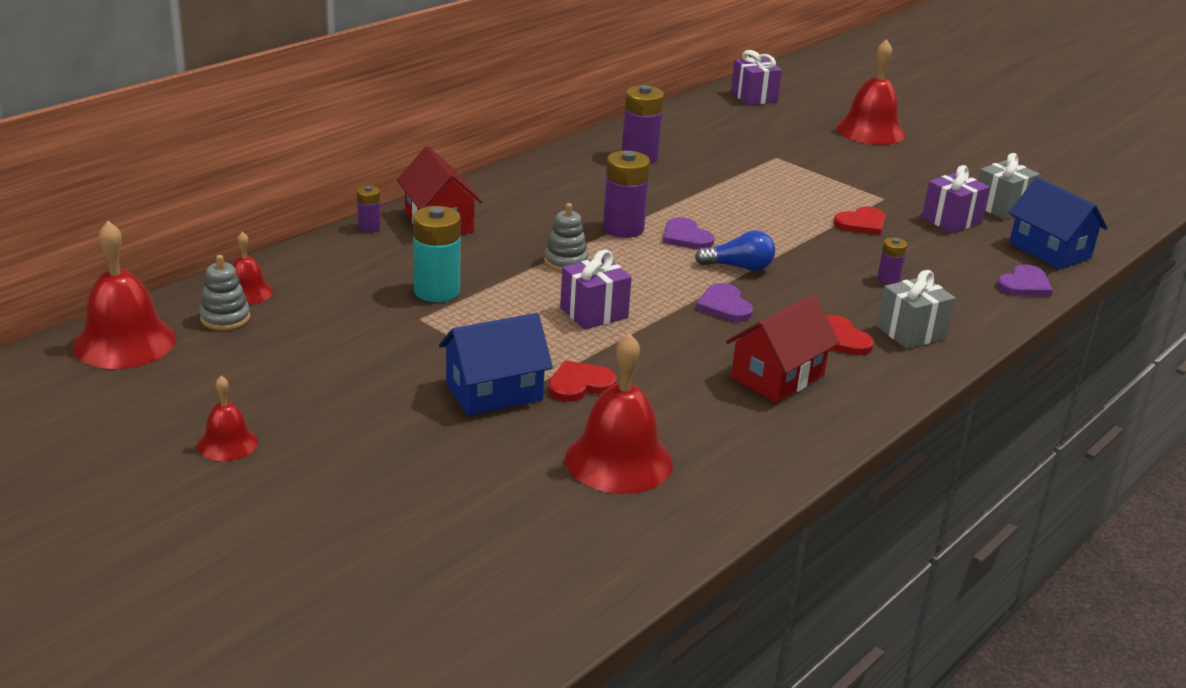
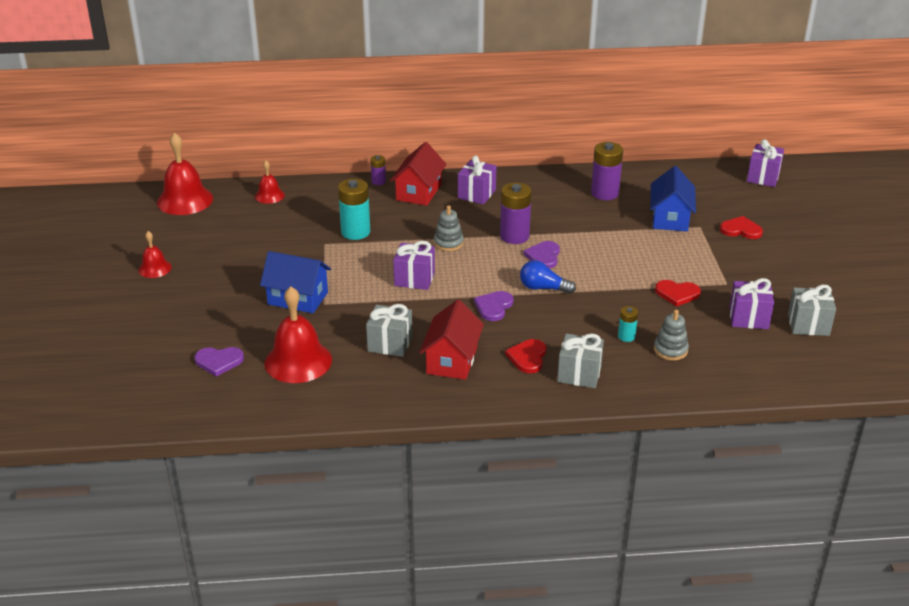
camera: 45 degrees right, 5 degrees up
grey stacking toy [199,255,250,330] -> grey stacking toy moved to [654,310,689,360]
red heart [548,361,617,402] -> red heart moved to [720,216,763,239]
blue light bulb [695,230,775,271] -> blue light bulb turned 150 degrees clockwise [520,260,576,294]
red house [726,294,840,403] -> red house turned 75 degrees counterclockwise [419,299,484,380]
red bell [836,39,905,145] -> none
purple battery [877,237,907,285] -> turquoise battery [618,306,638,342]
purple heart [997,265,1053,296] -> purple heart moved to [195,347,244,377]
blue house [1009,177,1108,269] -> blue house moved to [650,166,696,231]
none -> grey gift [366,304,413,357]
none -> purple gift [458,155,496,204]

